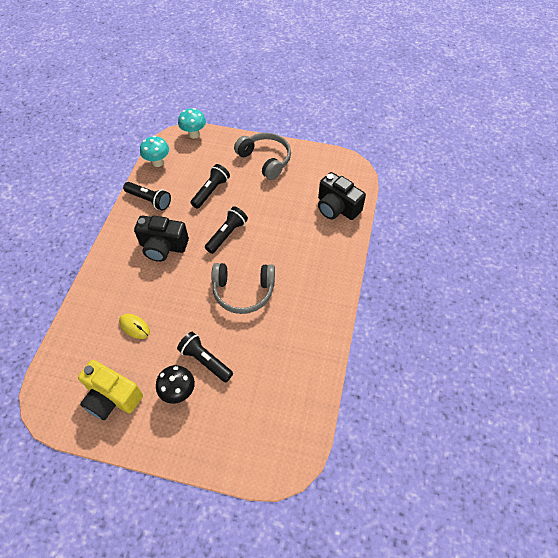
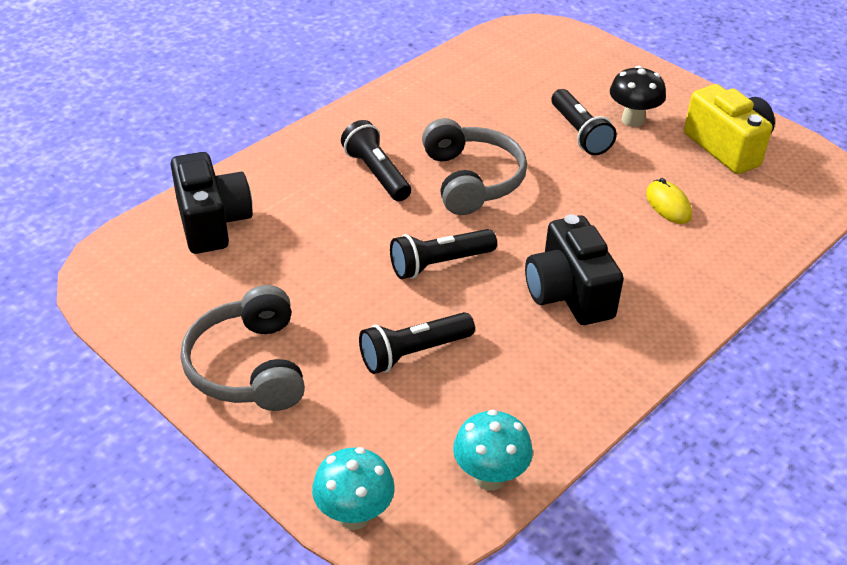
camera: 150 degrees left, 15 degrees down
black flashlight [123,182,171,211] -> black flashlight moved to [341,120,411,201]
black camera [134,216,189,262] -> black camera turned 150 degrees counterclockwise [525,214,624,325]
grey headphones [211,263,275,314] -> grey headphones turned 45 degrees clockwise [422,118,527,215]

